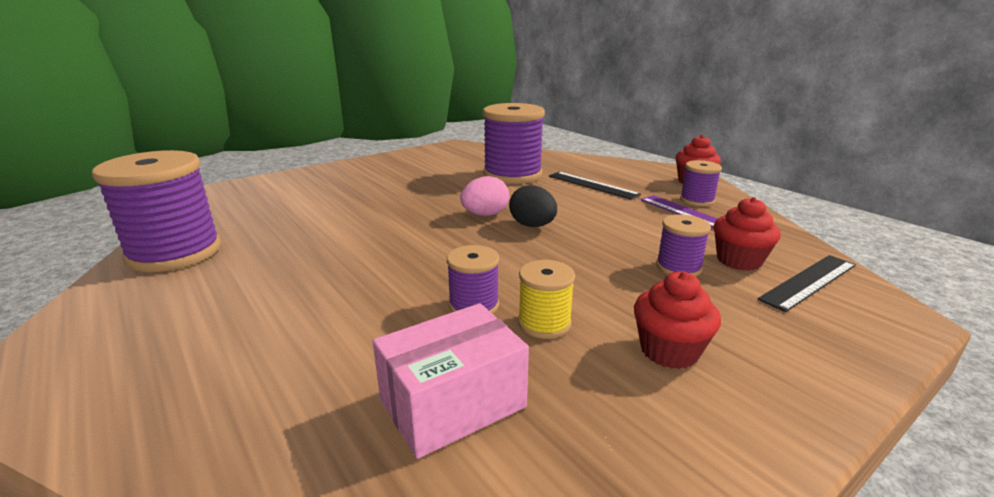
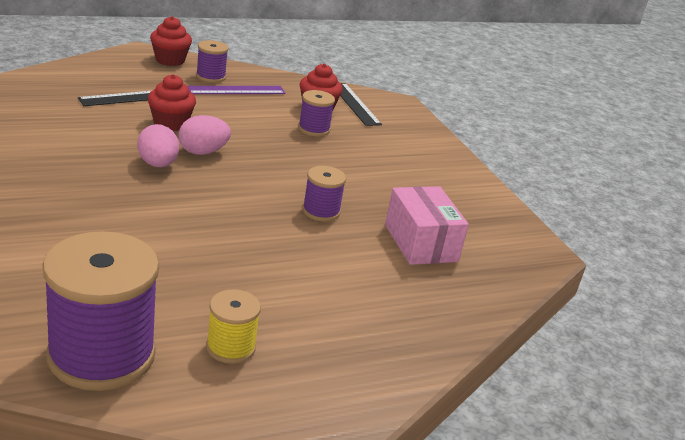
camera: 80 degrees left, 5 degrees up
purple spool [483,103,545,184] -> none
black egg [509,185,557,227] -> pink egg [178,115,231,155]
yellow spool [518,260,575,339] -> yellow spool moved to [206,289,261,364]
red cupcake [634,271,721,369] -> red cupcake moved to [148,74,196,131]

